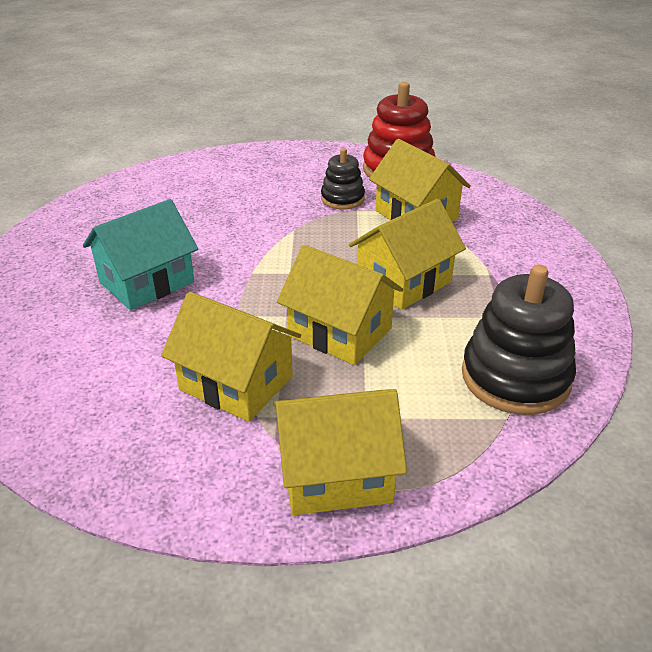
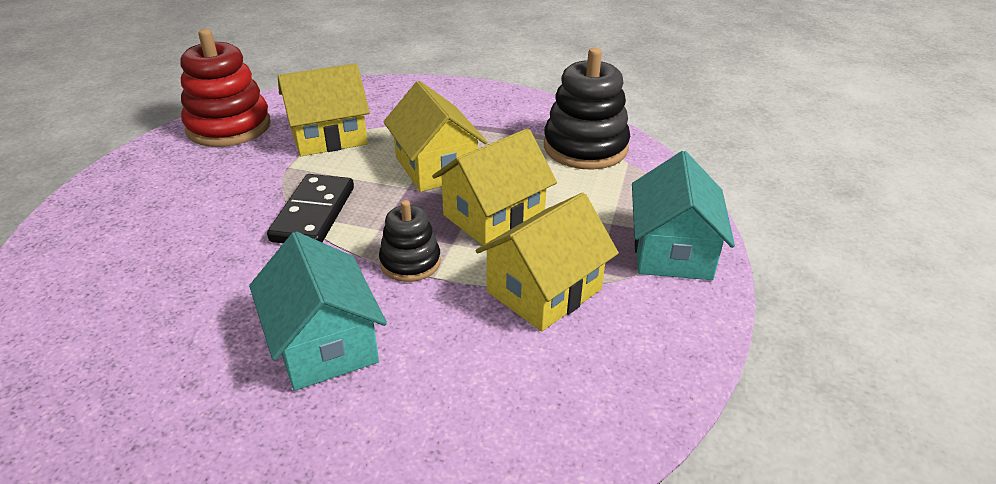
camera: 75 degrees left, 0 degrees up
yellow house [273,389,407,515] -> turquoise house [632,151,735,280]
black stacking toy [321,148,365,209] -> black stacking toy moved to [379,200,441,282]
none -> black domino [267,174,354,243]

